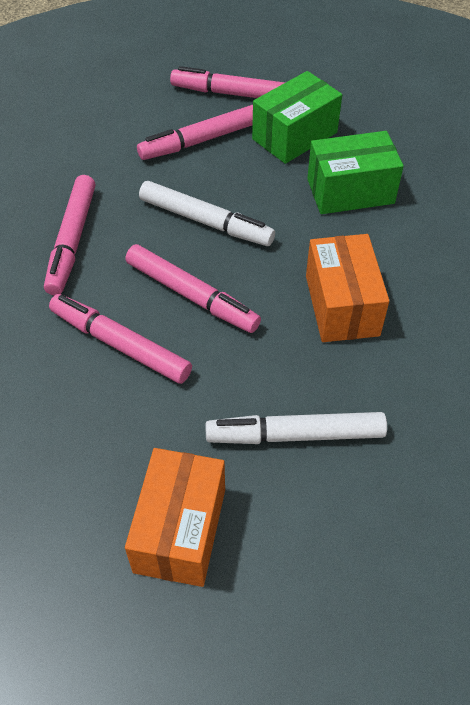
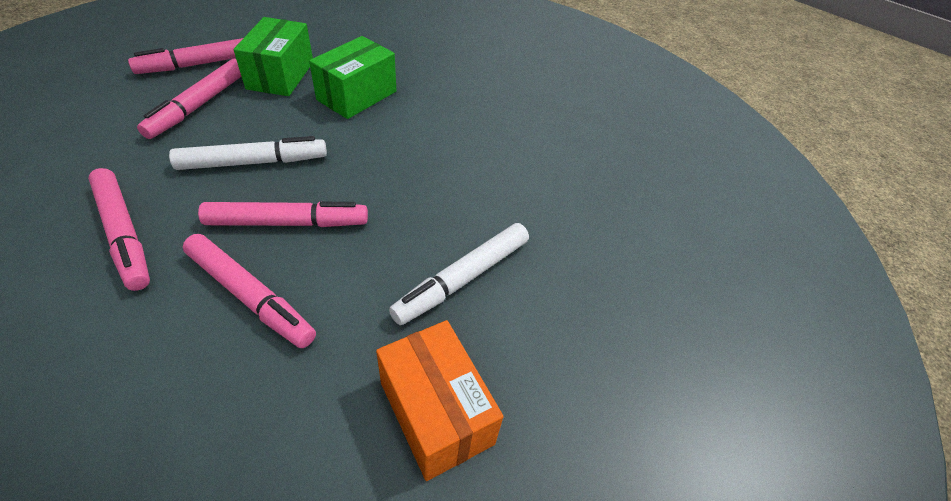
camera: 45 degrees left, 5 degrees down
pink marker [49,294,192,384] -> pink marker turned 135 degrees counterclockwise [183,234,316,348]
orange box [306,234,389,342] -> none

